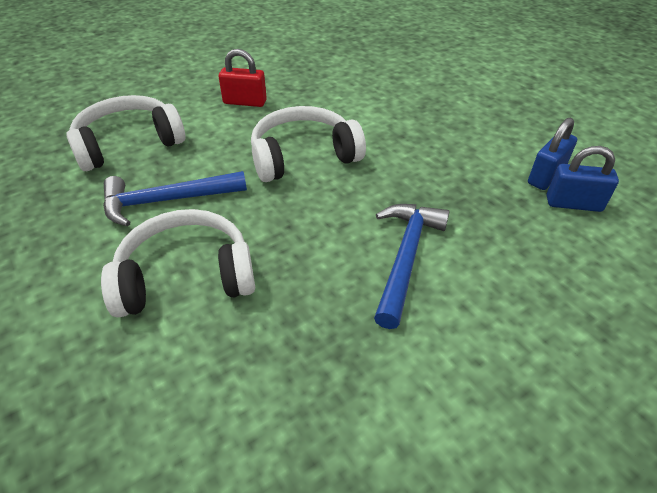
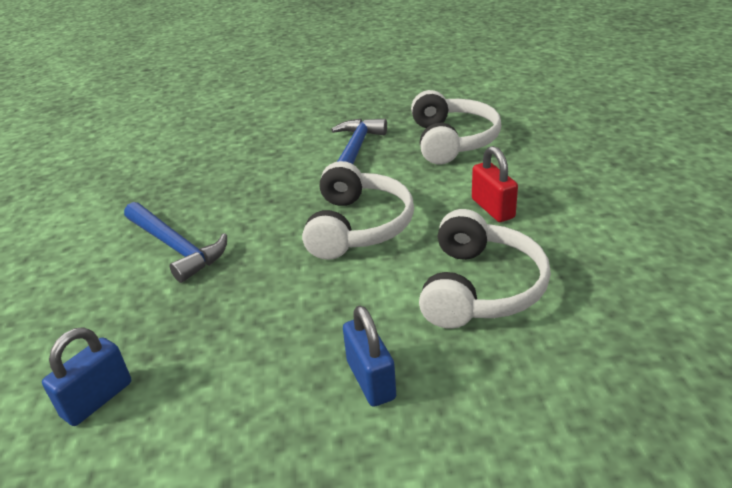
camera: 120 degrees right, 10 degrees down
white headphones [101,209,255,317] -> white headphones moved to [419,209,551,329]
red padlock [219,49,267,107] -> red padlock turned 60 degrees counterclockwise [472,146,518,222]
blue padlock [528,118,577,190] -> blue padlock moved to [343,306,396,407]

